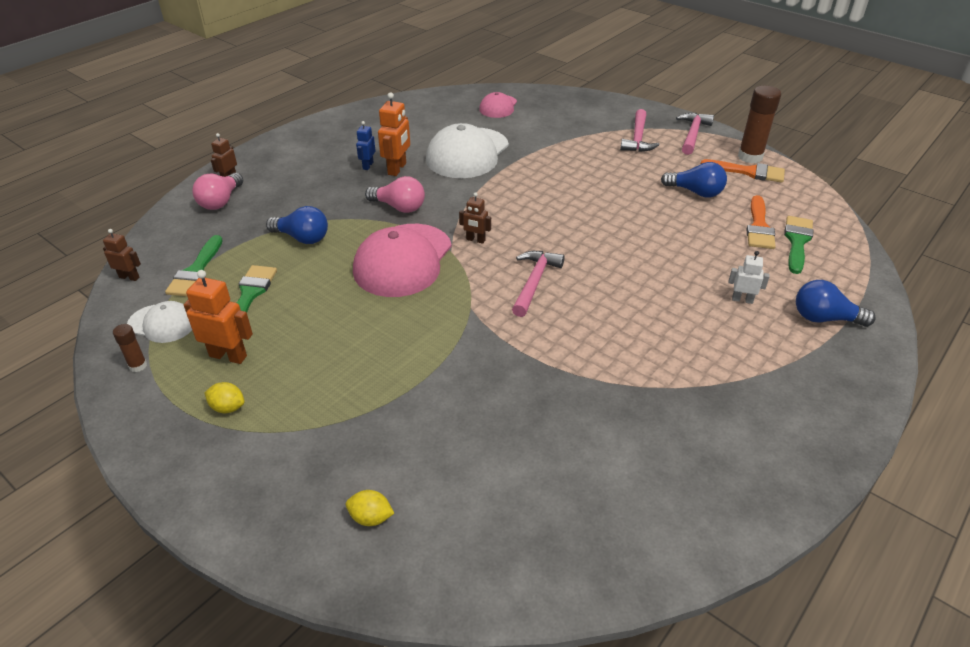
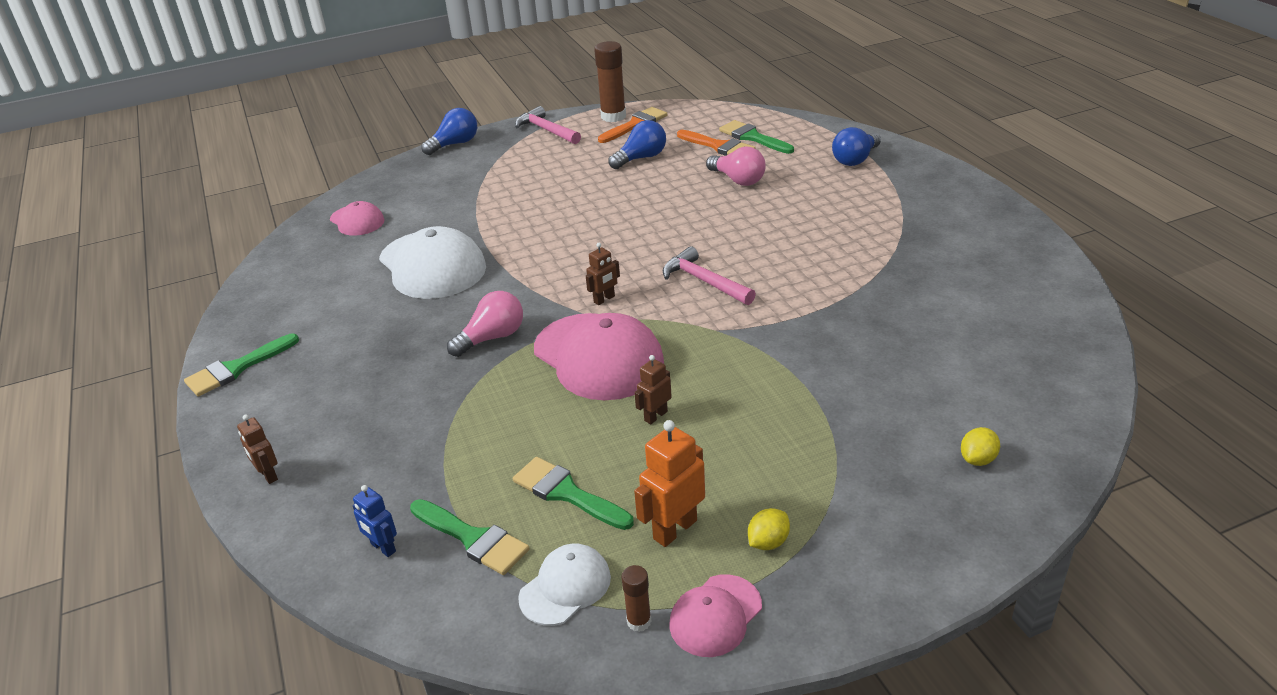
camera: 60 degrees left, 5 degrees down
brown robot [103,229,141,281] -> brown robot moved to [634,355,672,424]
pink light bulb [192,173,243,210] -> pink light bulb moved to [706,147,766,186]
blue light bulb [266,206,328,244] -> blue light bulb moved to [421,108,477,155]
blue robot [356,121,376,170] -> blue robot moved to [352,485,397,557]
orange robot [378,92,410,176] -> none
pink hammer [620,109,659,152] -> none
white robot [728,251,770,304] -> none
none -> green brush [184,334,299,397]
none -> pink cap [669,574,762,657]

